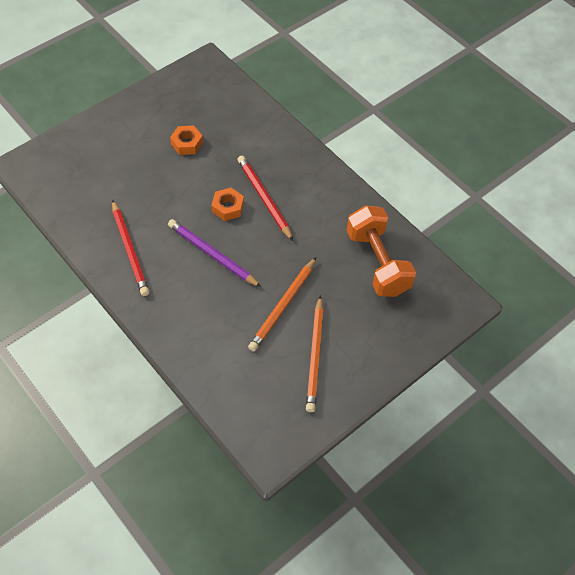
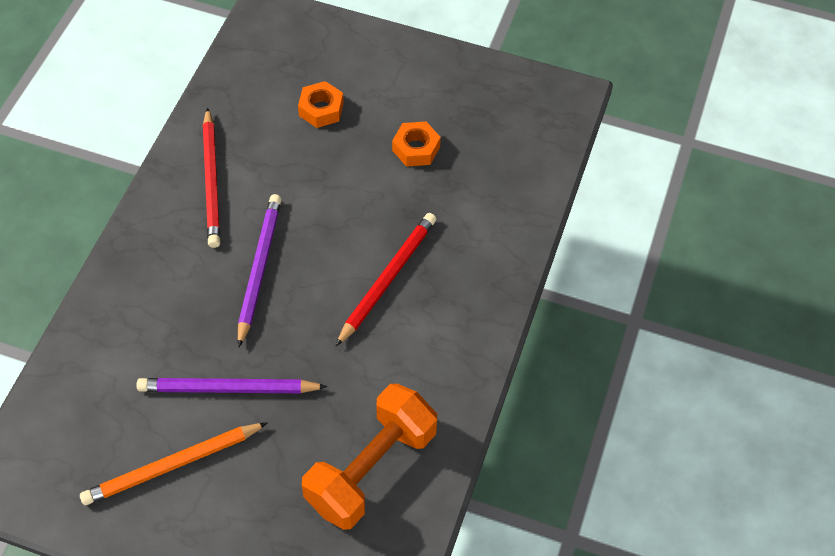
camera: 60 degrees right, 0 degrees up
red pencil [112,200,149,296] -> red pencil turned 45 degrees counterclockwise [203,107,220,248]
orange nut [211,188,244,221] -> orange nut moved to [298,81,344,128]
orange pencil [248,257,316,351] -> purple pencil [136,378,328,393]

